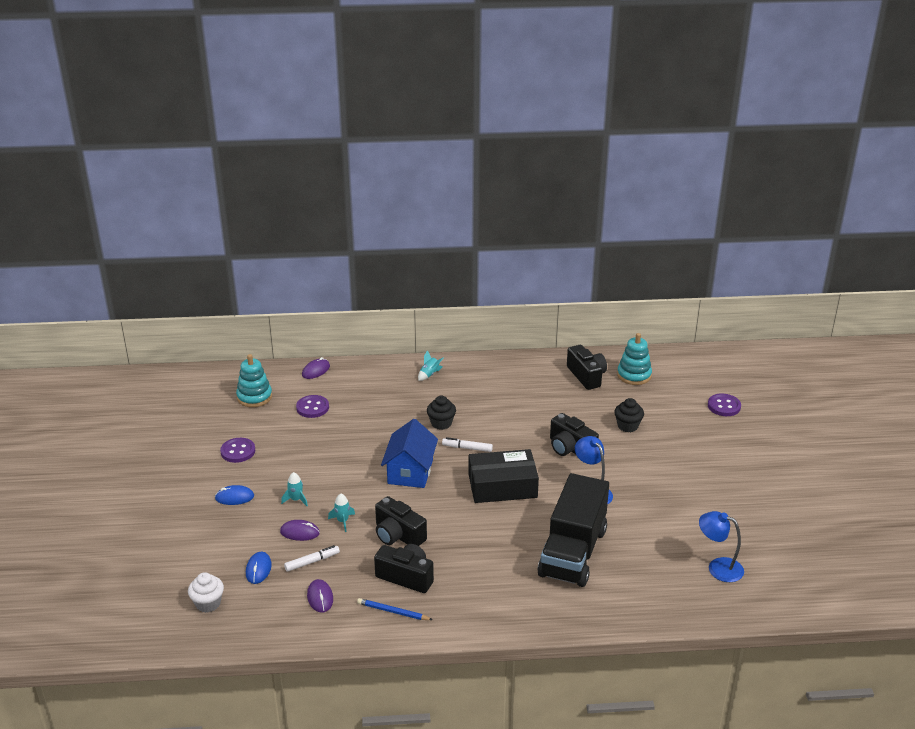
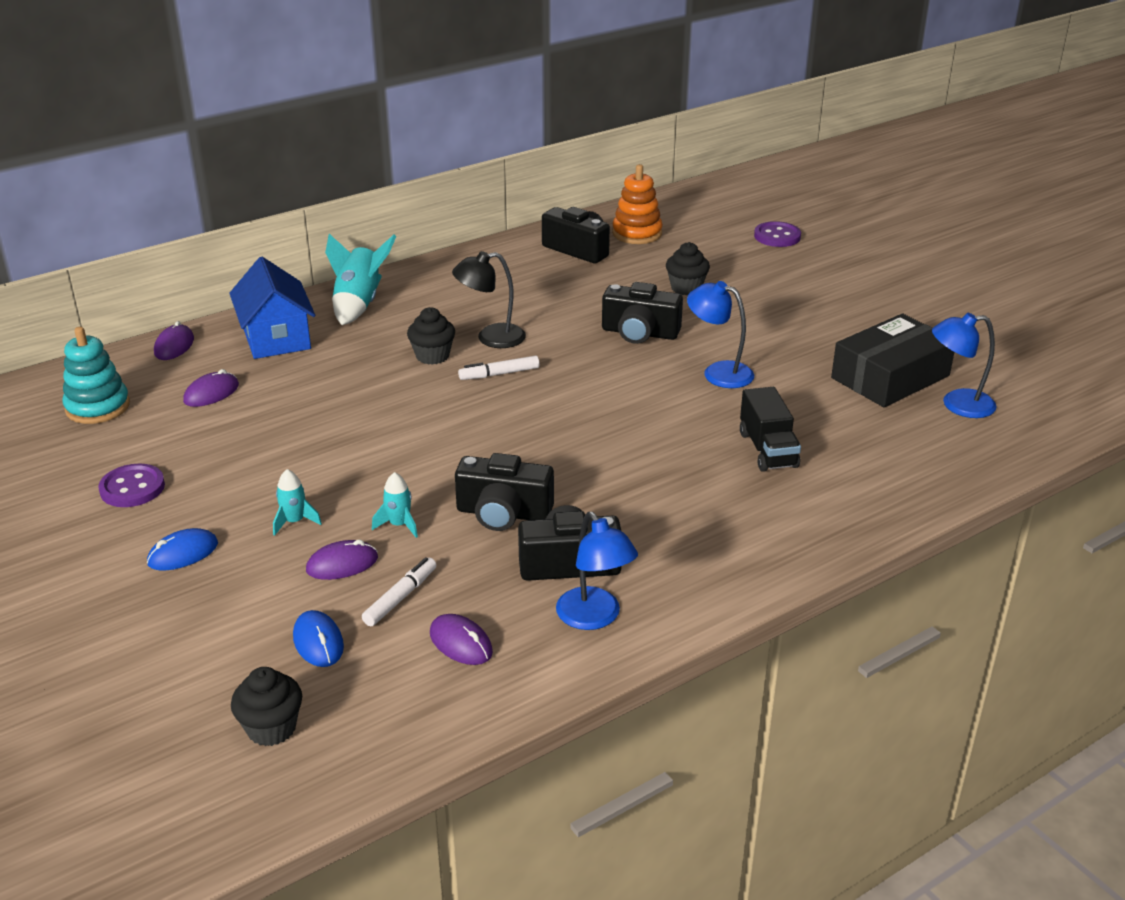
camera: 30 degrees left, 0 degrees up
white cupcake [188,572,224,613] -> black cupcake [231,667,302,746]
purple button [296,395,329,418] -> purple mouse [183,369,239,407]
blue pencil [357,598,433,620] -> blue lamp [556,512,638,630]
blue house [381,419,438,488] -> blue house moved to [229,257,315,359]
turquoise rocket [418,350,444,381] -> turquoise rocket [325,234,396,325], size x1.92
black box [468,449,539,503] -> black box moved to [831,314,954,407]
black truck [538,473,609,587] -> black truck [740,387,801,472], size x0.52
turquoise stacking toy [617,333,652,385] -> orange stacking toy [612,164,663,244]
none -> black lamp [452,251,526,348]

